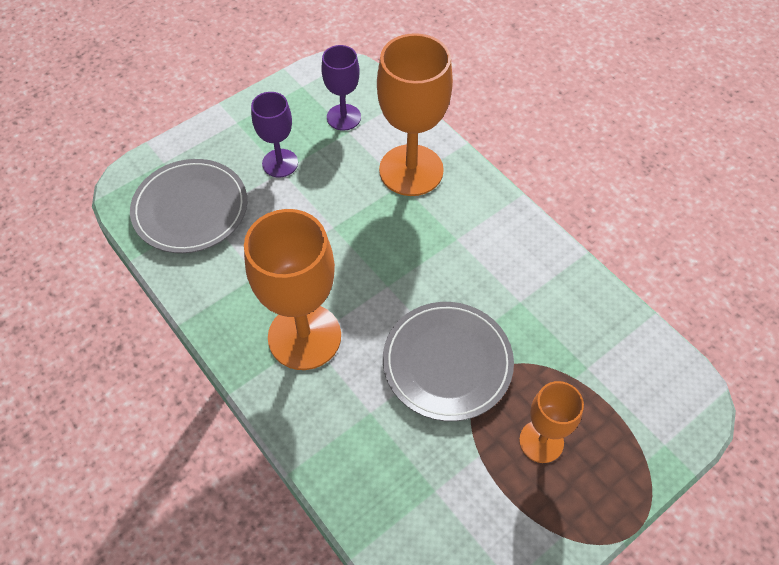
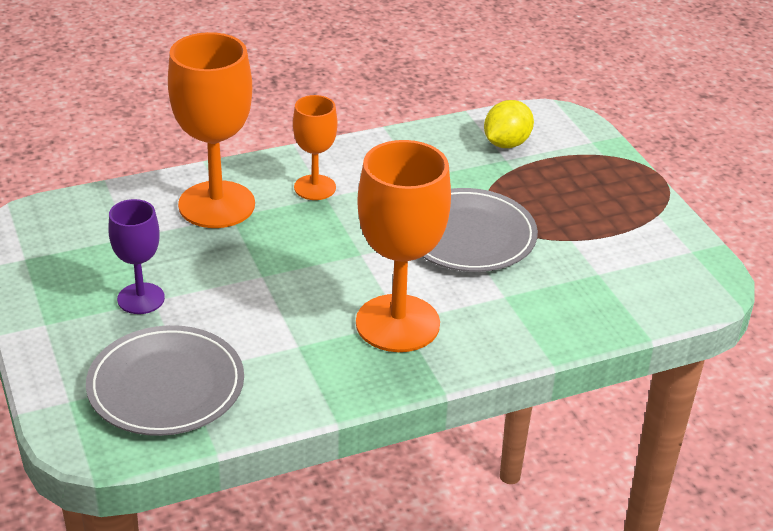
camera: 75 degrees left, 20 degrees down
purple goblet [321,45,361,131] -> none
orange goblet [519,381,584,463] -> orange goblet moved to [293,95,337,200]
none -> yellow lemon [484,100,534,148]

